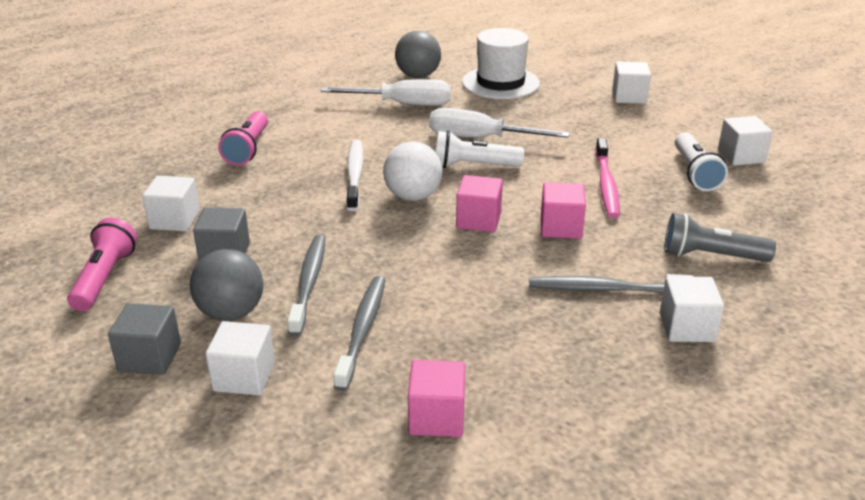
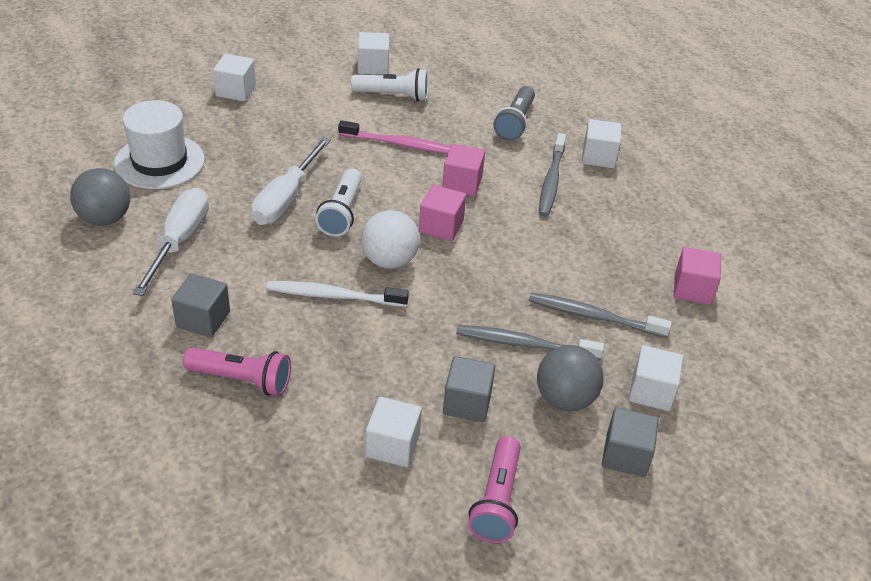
camera: 85 degrees left, 10 degrees up
pink flashlight [67,218,137,311] -> pink flashlight turned 90 degrees counterclockwise [468,436,521,543]
none -> grey cube [171,273,230,338]

